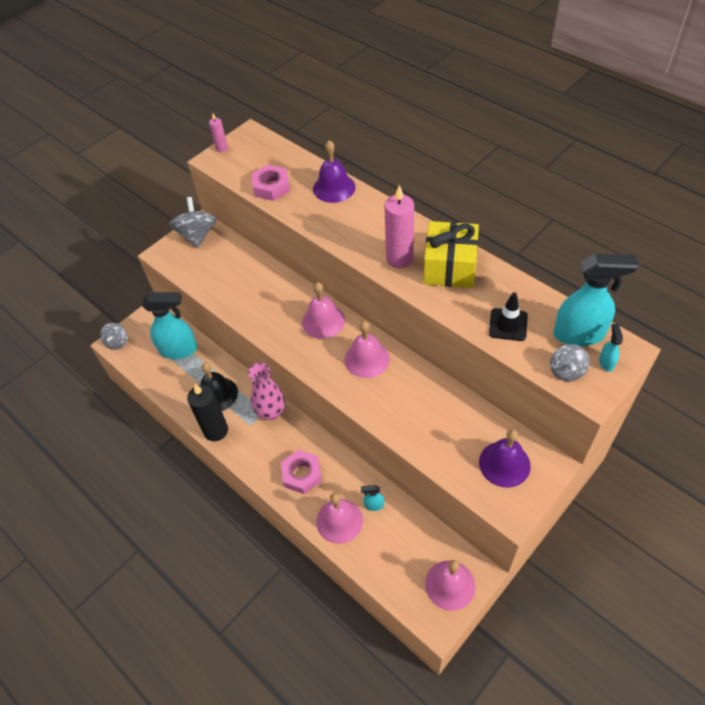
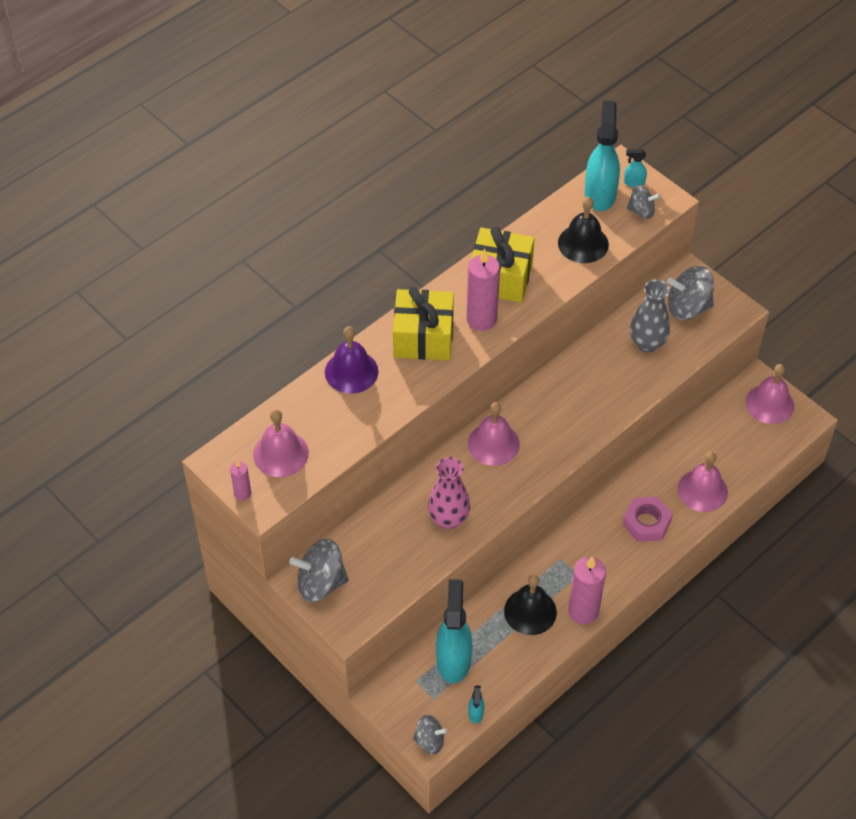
camera: 90 degrees left, 0 degrees up
black candle [187,384,228,441] -> pink candle [568,557,606,624]
pink vase [248,363,285,420] -> pink vase moved to [428,457,470,529]
pink nut [251,165,290,201] -> none
pink bell [344,321,390,378] -> pink bell moved to [253,410,309,477]
turquoise spray bottle [361,485,384,511] -> turquoise spray bottle moved to [468,685,484,724]
purple bell [479,429,531,488] -> grey spinning top [667,266,714,320]
black traffic cone [489,292,528,341] -> black bell [558,197,609,263]
none -> yellow gift [393,287,454,360]
none -> grey vase [630,279,670,353]

